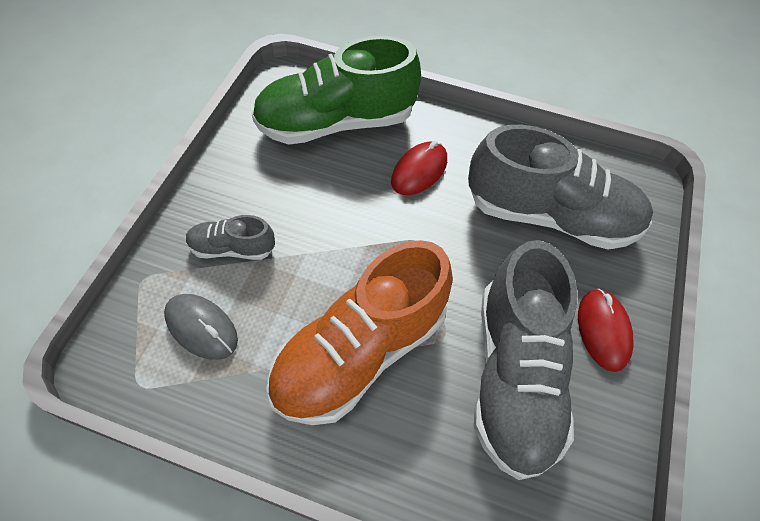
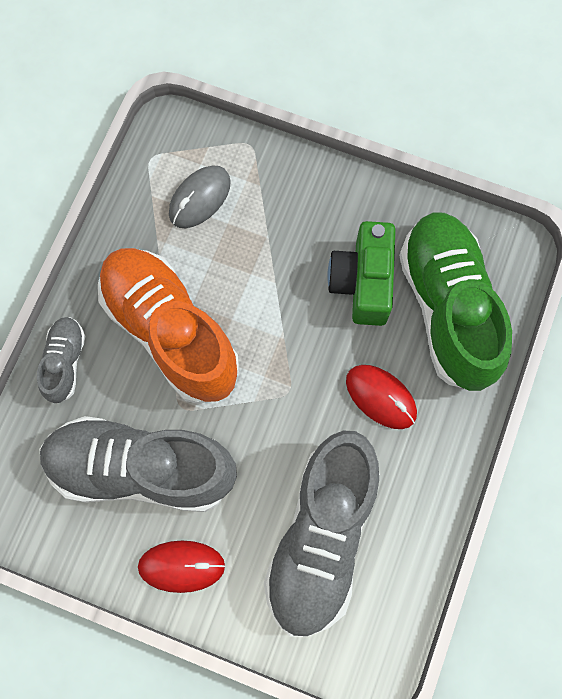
camera: 95 degrees right, 15 degrees up
grey shoe [186,215,275,260] -> grey shoe moved to [37,317,85,403]
none -> green camera [327,221,396,326]

